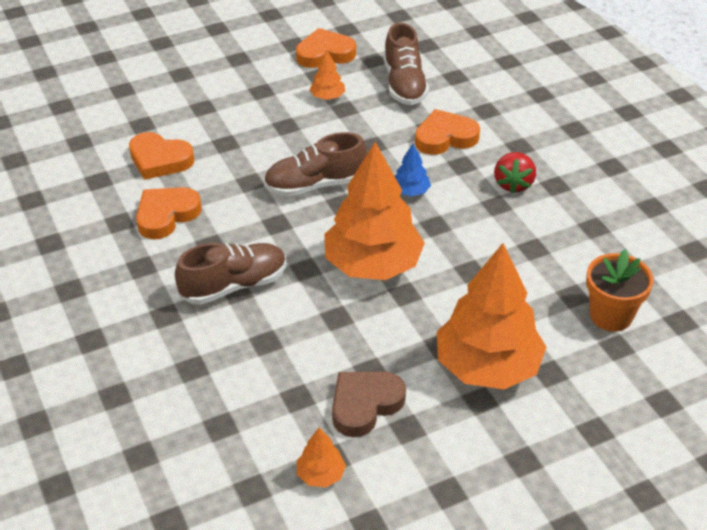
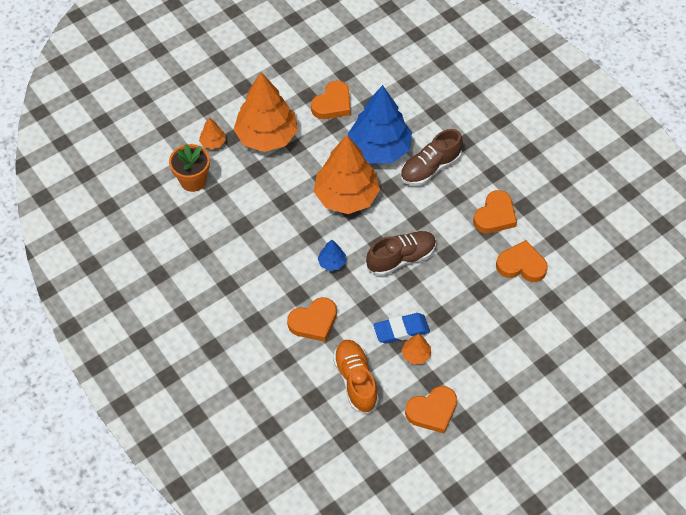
camera: 170 degrees right, 15 degrees up
orange tree [297,427,346,487] -> orange tree moved to [199,117,226,150]
brown heart [332,371,406,437] -> orange heart [311,81,351,119]
brown shoe [384,23,429,105] -> orange shoe [333,340,379,414]
red strawberry [494,152,536,194] -> none
none -> blue tree [348,85,412,163]
none -> blue eraser [373,313,430,343]

